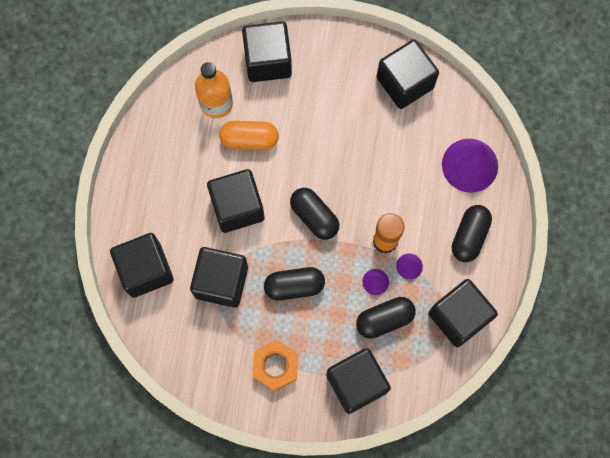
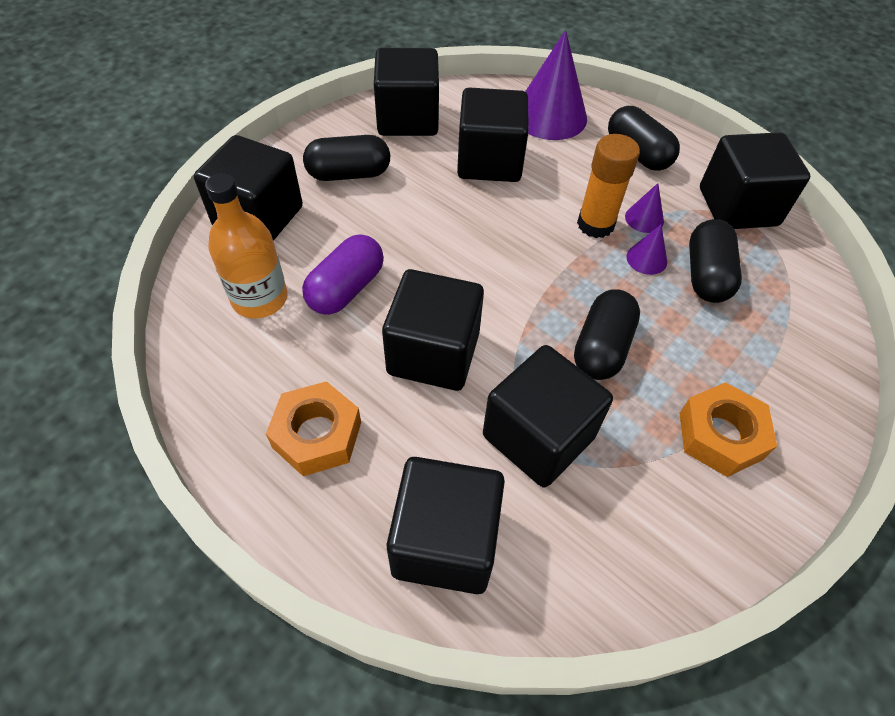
camera: 60 degrees left, 20 degrees down
orange capsule [219,121,279,150] -> purple capsule [302,234,384,315]
black capsule [290,188,339,240] -> black capsule moved to [303,135,390,181]
black cube [326,348,391,414] -> black cube moved to [457,87,529,182]
none -> orange nut [266,381,361,476]

